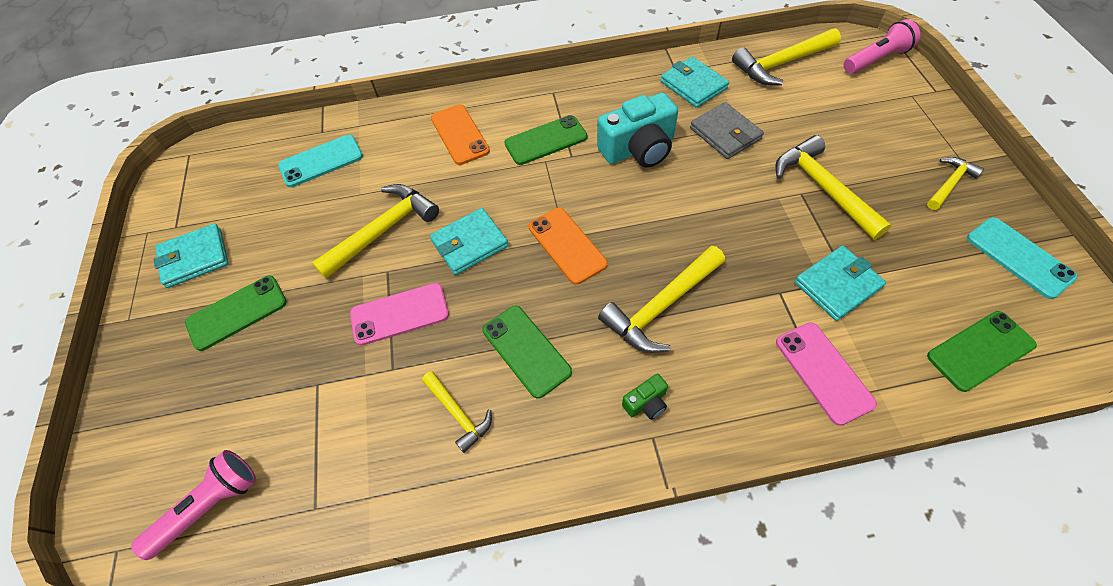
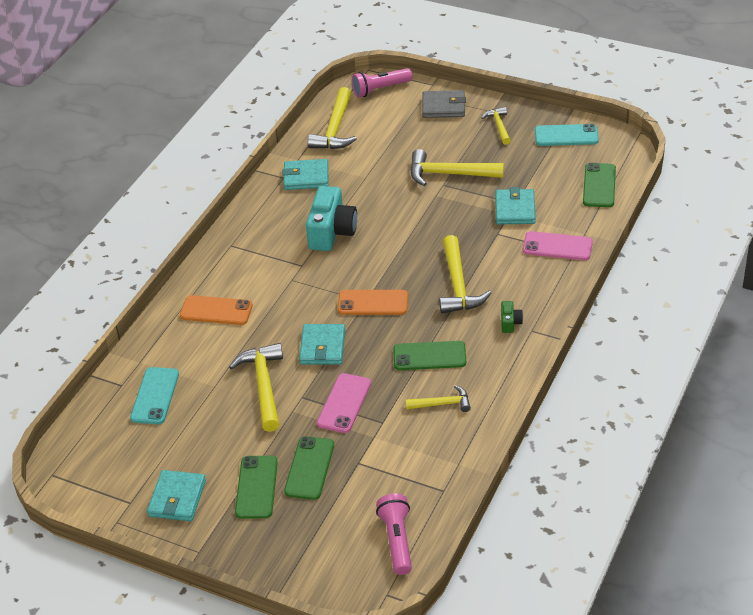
camera: 55 degrees left, 15 degrees down
green phone [504,115,587,165] -> green phone moved to [284,436,334,500]
grey wallet [690,102,764,159] -> grey wallet moved to [422,90,466,118]
pink flashlight [843,19,920,74] -> pink flashlight turned 120 degrees counterclockwise [352,68,413,97]

